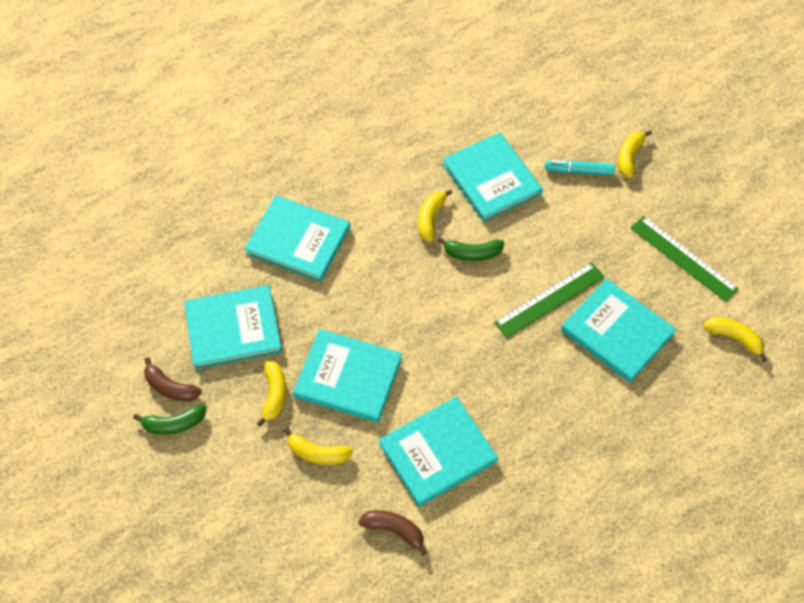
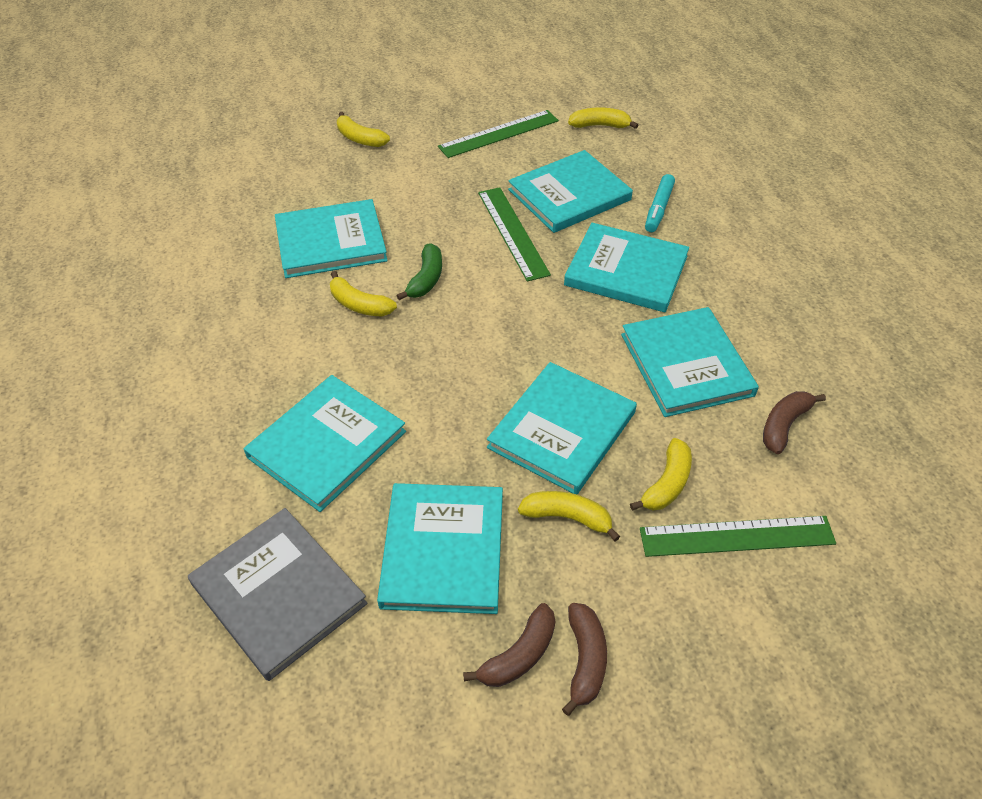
camera: 75 degrees left, 10 degrees down
green banana [133,405,206,435] -> brown banana [562,603,607,716]
turquoise marker [545,160,615,175] -> turquoise marker moved to [645,174,675,232]
yellow banana [703,317,767,362] -> yellow banana turned 45 degrees clockwise [568,107,638,129]
none -> grey book [188,508,367,681]
none -> turquoise book [564,223,689,312]
none -> green ruler [640,516,836,557]

